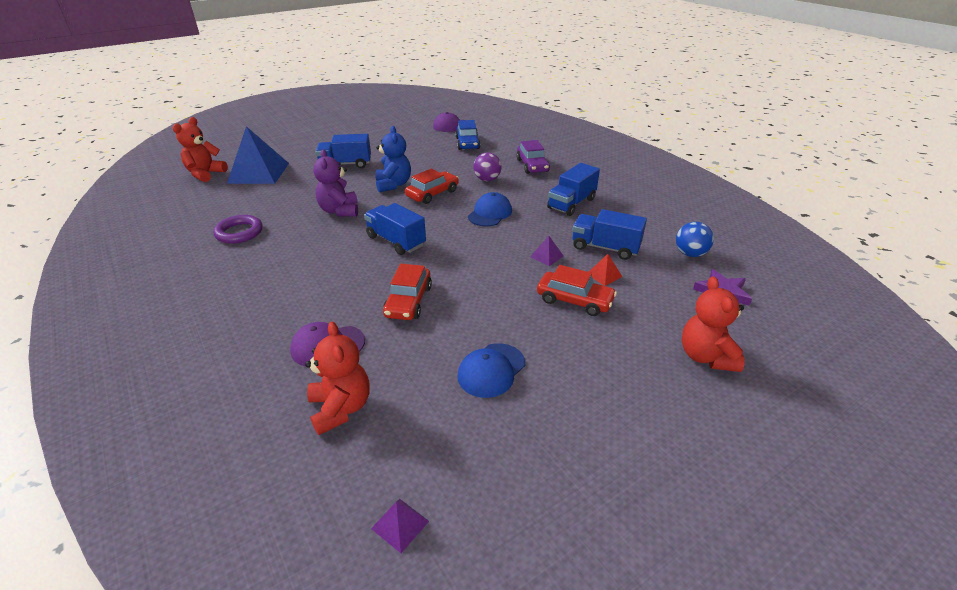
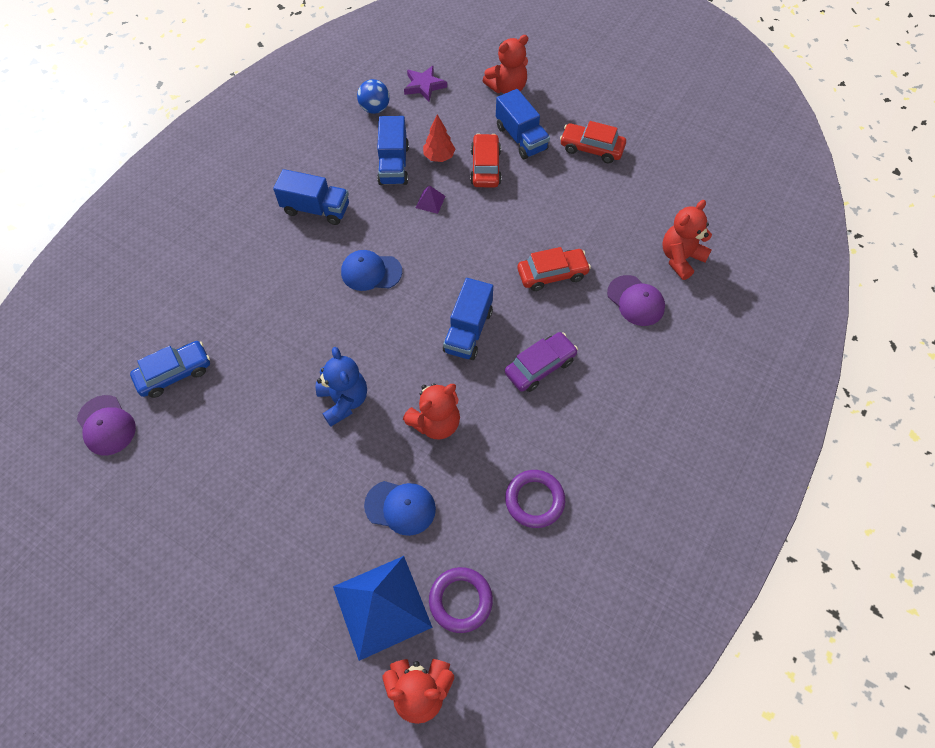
camera: 115 degrees left, 25 degrees up
purple teddy bear [313,149,358,216] -> red teddy bear [403,383,460,440]
blue truck [315,134,371,168] -> blue truck moved to [496,89,550,159]
purple pyramid [371,499,429,553] -> none
blue teddy bear [375,126,411,192] -> blue teddy bear turned 105 degrees clockwise [316,347,367,426]
red car [405,169,459,204] -> red car moved to [560,121,626,163]
blue cap [457,343,525,398] -> blue cap moved to [364,481,436,536]
purple ball [473,152,502,181] -> none
purple car [516,140,550,174] -> purple car moved to [505,332,578,392]
red pyramid [589,254,622,286] -> red tree [423,115,455,162]
none -> purple ring [429,567,493,633]

